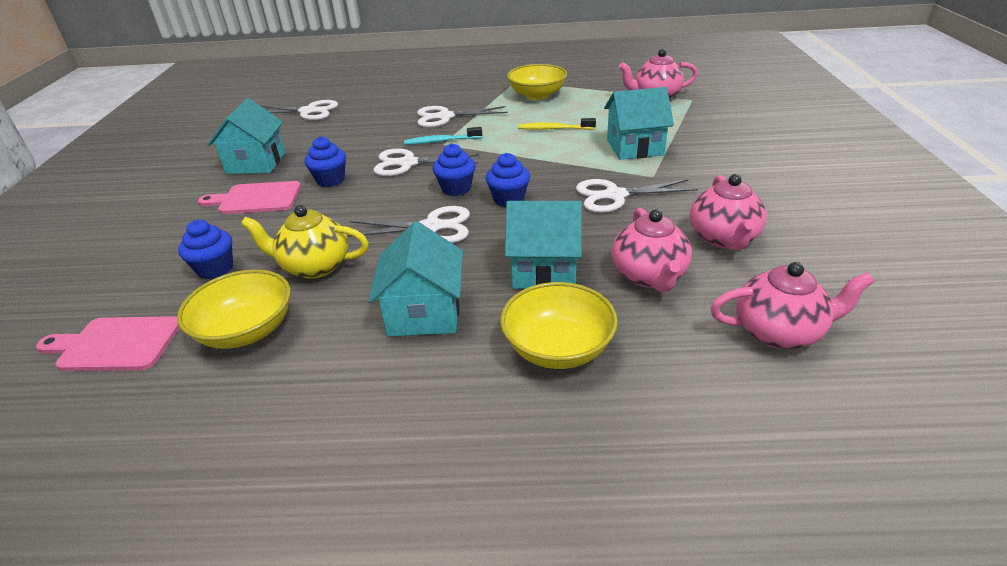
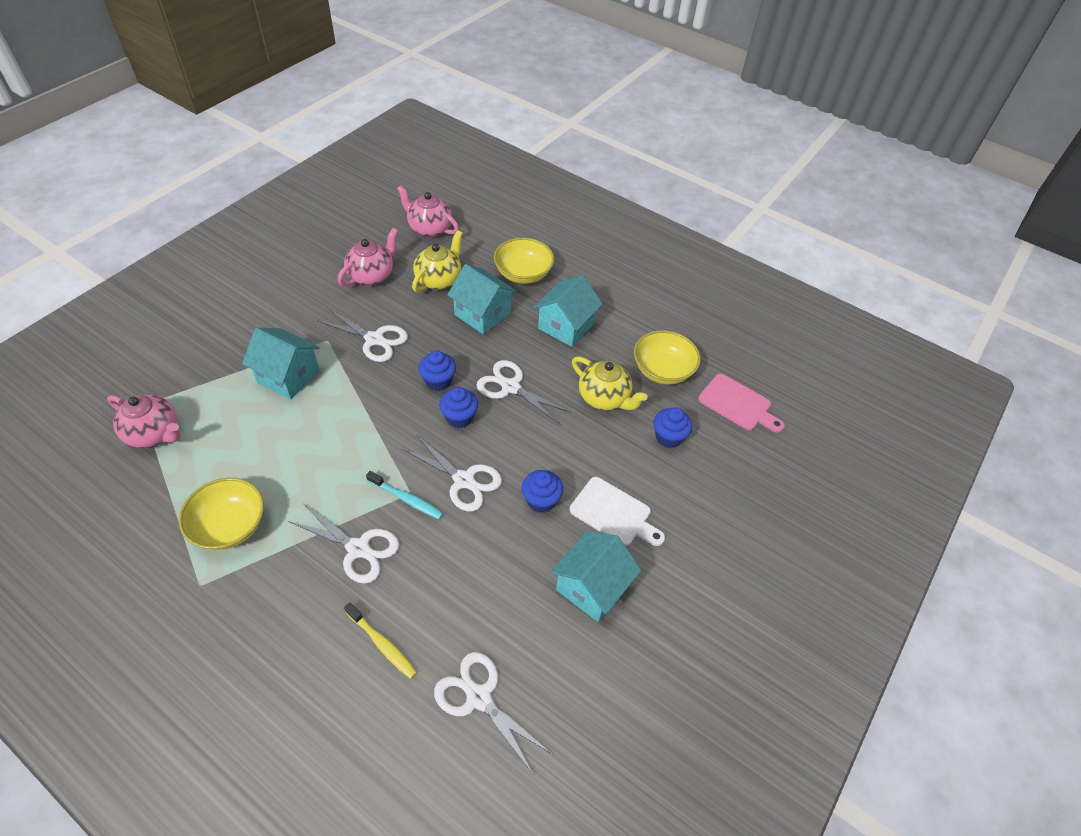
camera: 150 degrees left, 15 degrees up
pink cutting board [198,181,301,214] -> white cutting board [570,477,665,546]
yellow toothbrush [518,118,596,130] -> yellow toothbrush moved to [344,603,417,679]
pink teapot [612,208,692,292] -> yellow teapot [412,230,463,292]

